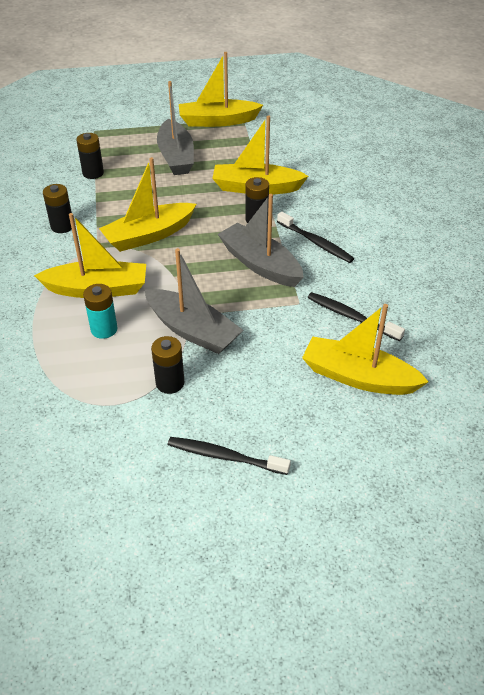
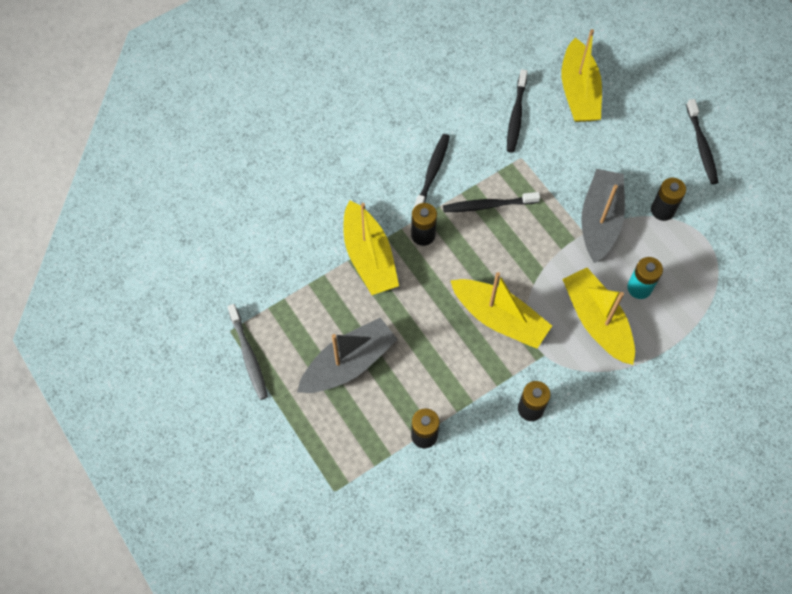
camera: 115 degrees left, 20 degrees up
yellow boat [179,52,263,127] -> grey toothbrush [227,304,268,400]
grey boat [218,194,304,287] -> black toothbrush [443,192,540,212]

